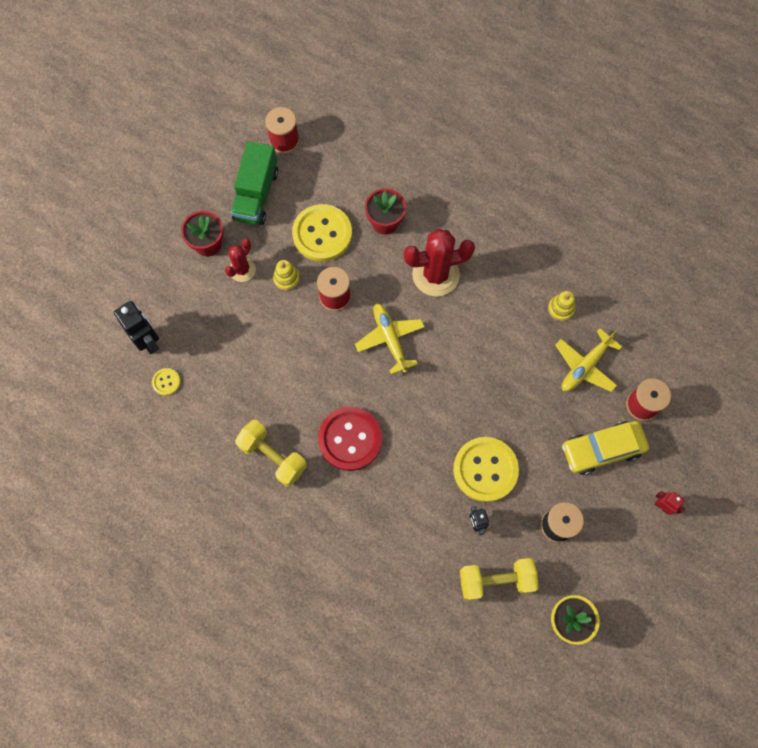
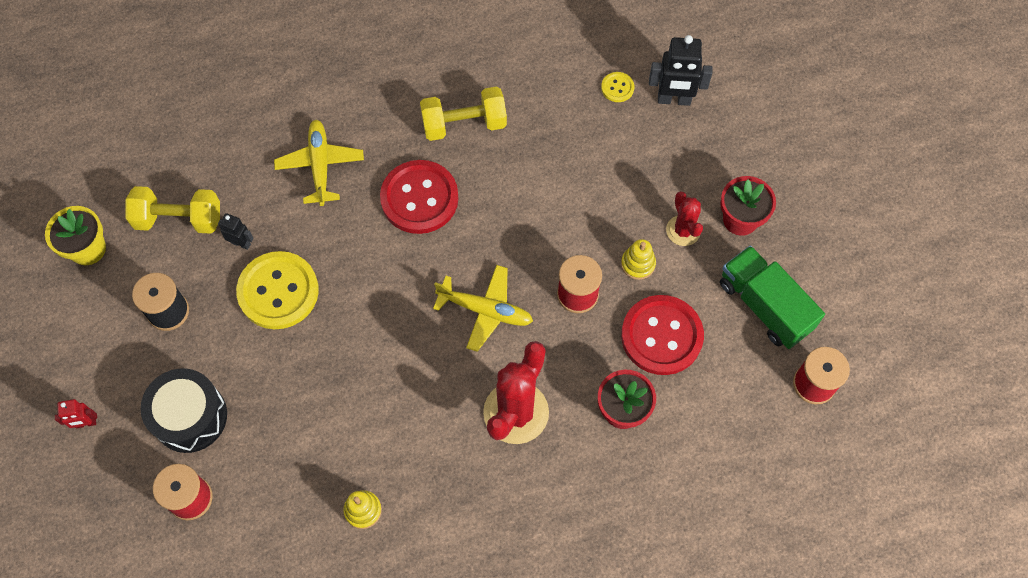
camera: 130 degrees right, 5 degrees down
yellow button [292,204,352,261] -> red button [621,295,704,375]
yellow dumbbell [460,558,538,601] -> yellow dumbbell turned 60 degrees clockwise [125,186,220,234]
yellow plane [555,328,622,392] -> yellow plane moved to [274,120,364,206]
yellow car [562,421,649,475] -> black drum [140,368,227,453]

